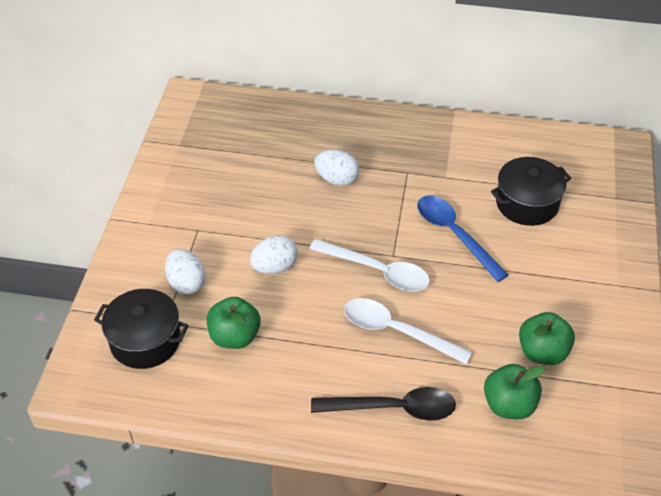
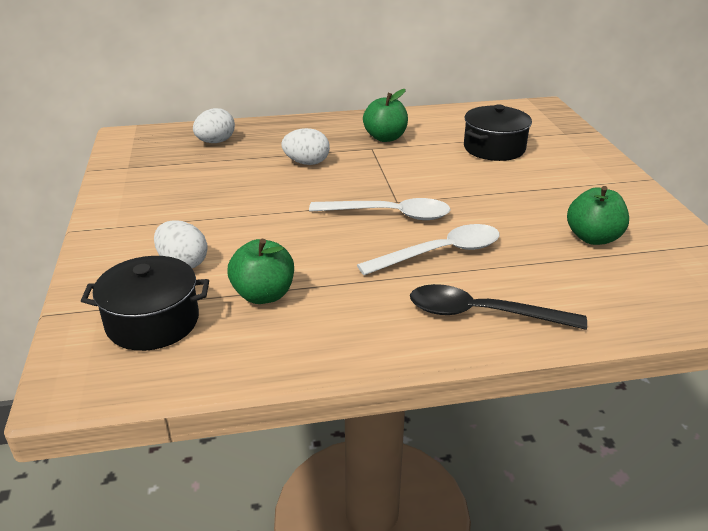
camera: 20 degrees left, 15 degrees down
white egg [250,235,298,274] -> white egg moved to [193,108,235,143]
black spoon [311,387,456,421] -> black spoon turned 150 degrees counterclockwise [410,284,587,330]
white spoon [344,298,473,365] -> white spoon turned 150 degrees clockwise [357,224,500,275]
blue spoon [417,195,509,282] -> none
green apple [484,364,545,419] -> green apple moved to [363,89,408,142]

